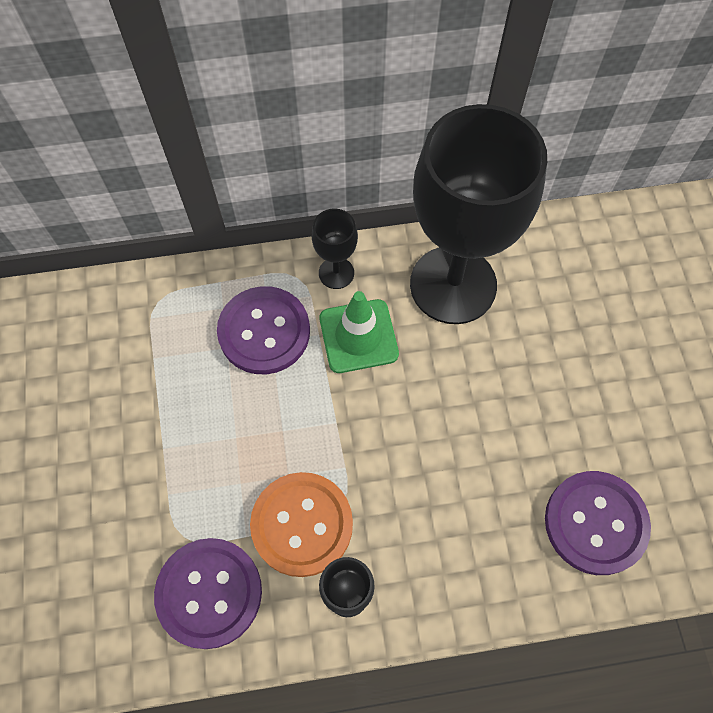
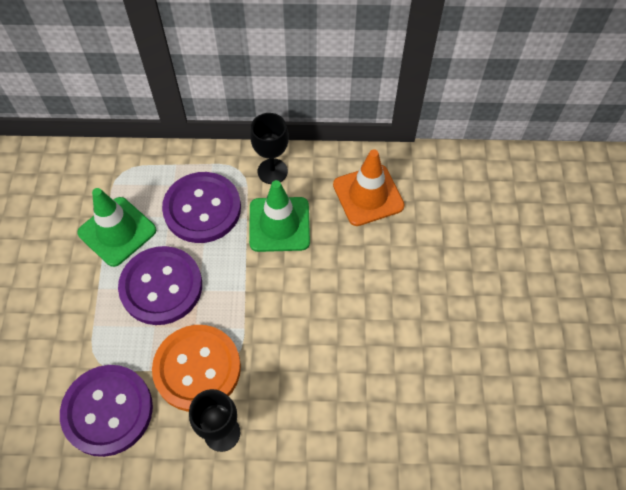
camera: 10 degrees right, 5 degrees down
black goblet [410,104,547,324] -> orange traffic cone [333,149,405,226]
purple button [545,471,651,575] -> purple button moved to [118,246,202,325]
none -> green traffic cone [77,188,156,267]

